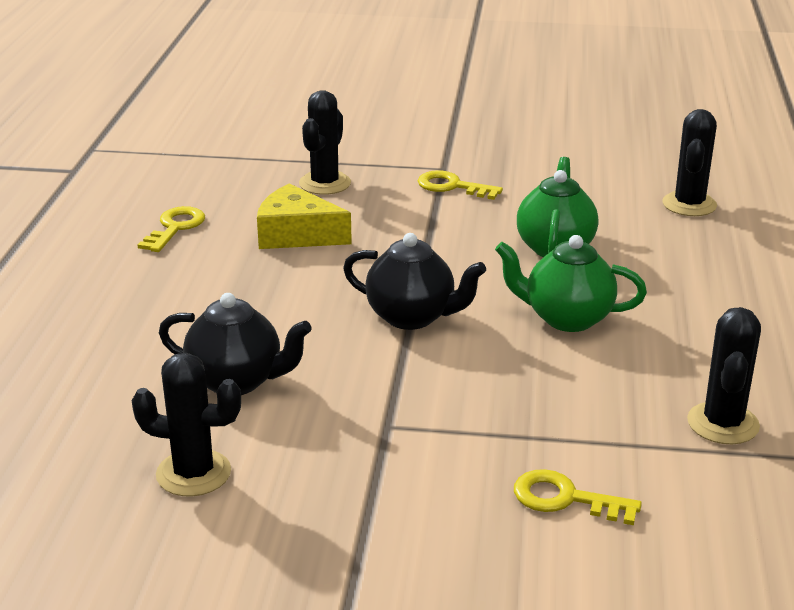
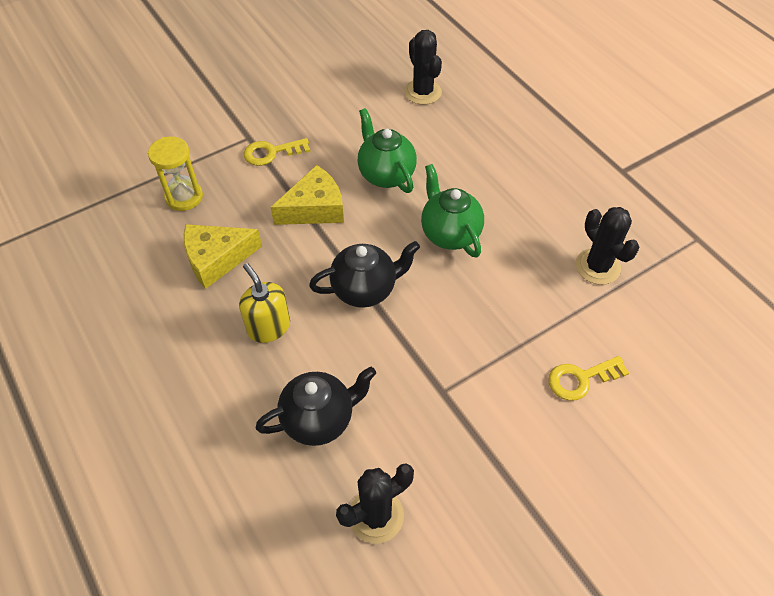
camera: 40 degrees left, 25 degrees up
yellow key [137,206,205,252] -> none
black cactus [299,90,351,195] -> yellow hourglass [148,136,203,211]
green teapot [495,235,647,332] -> green teapot turned 90 degrees clockwise [421,164,484,258]
none -> yellow soap dispenser [239,263,290,343]
none -> yellow cheese [270,165,344,225]

